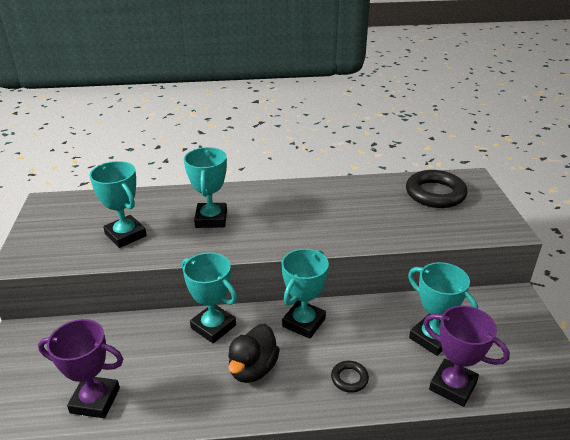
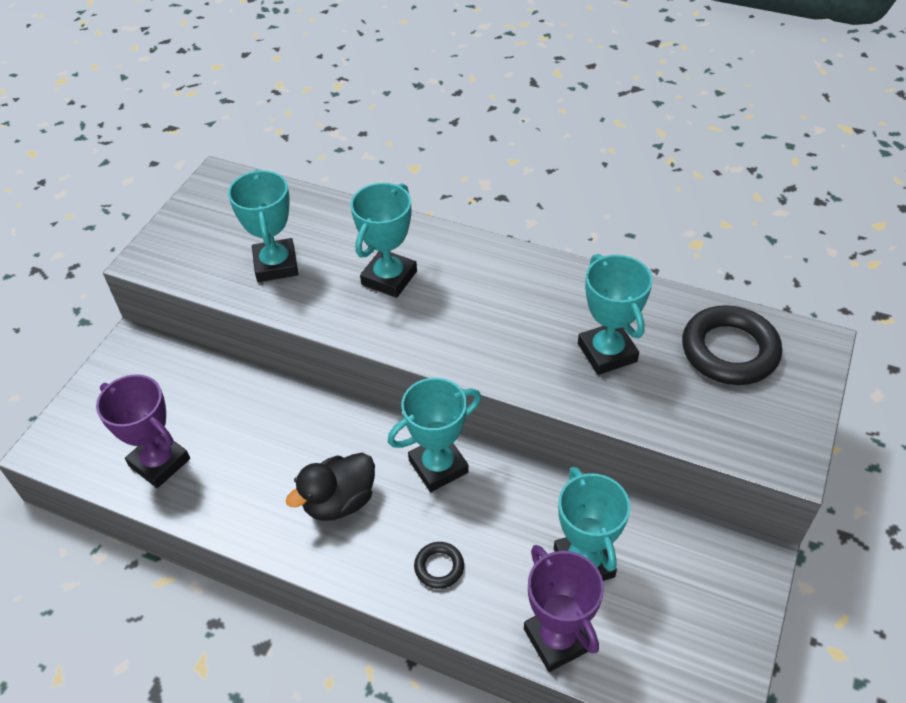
camera: 30 degrees right, 15 degrees up
turquoise trophy [182,252,237,343] -> turquoise trophy moved to [578,254,653,375]

